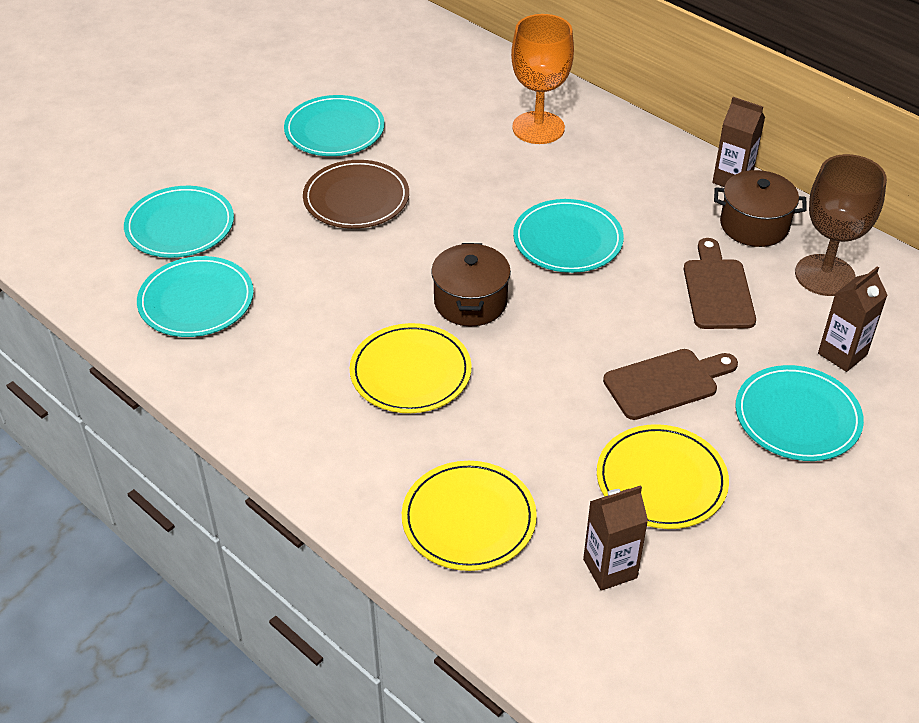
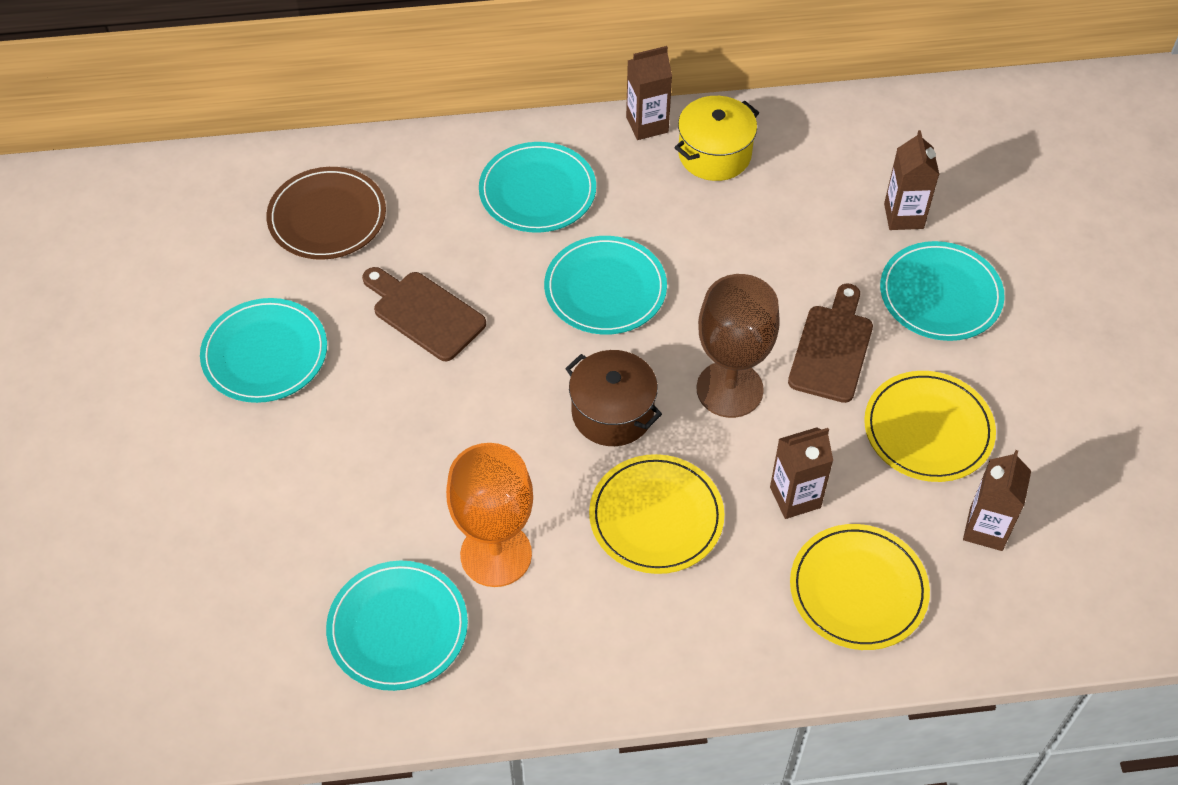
camera: 50 degrees left, 10 degrees up
turquoise plate [124,186,234,258] -> turquoise plate moved to [479,142,596,233]
brown plate [303,160,409,229] -> brown plate moved to [266,167,386,260]
orange goblet [511,14,574,144] -> orange goblet moved to [446,443,533,587]
brown cutting board [684,238,756,329] -> brown cutting board moved to [362,267,486,361]
brown pot [714,170,807,247] -> yellow pot [674,96,759,181]
brown goblet [795,154,887,296] -> brown goblet moved to [697,274,780,418]
none -> brown carton [770,427,833,519]

